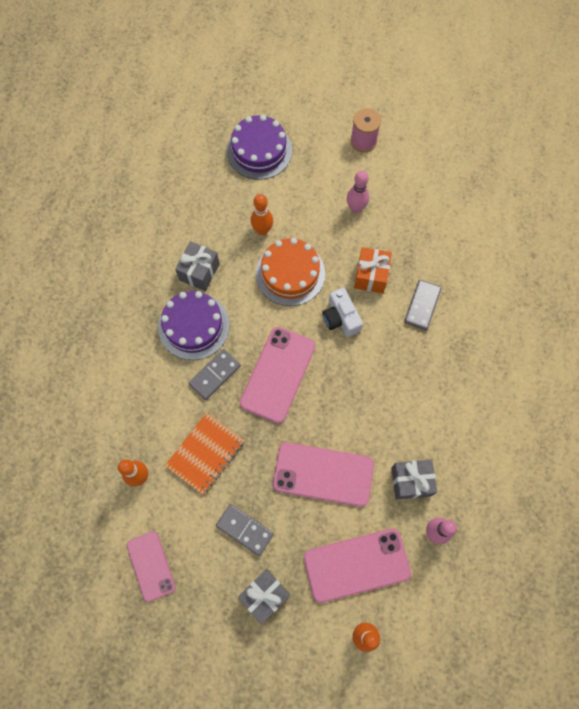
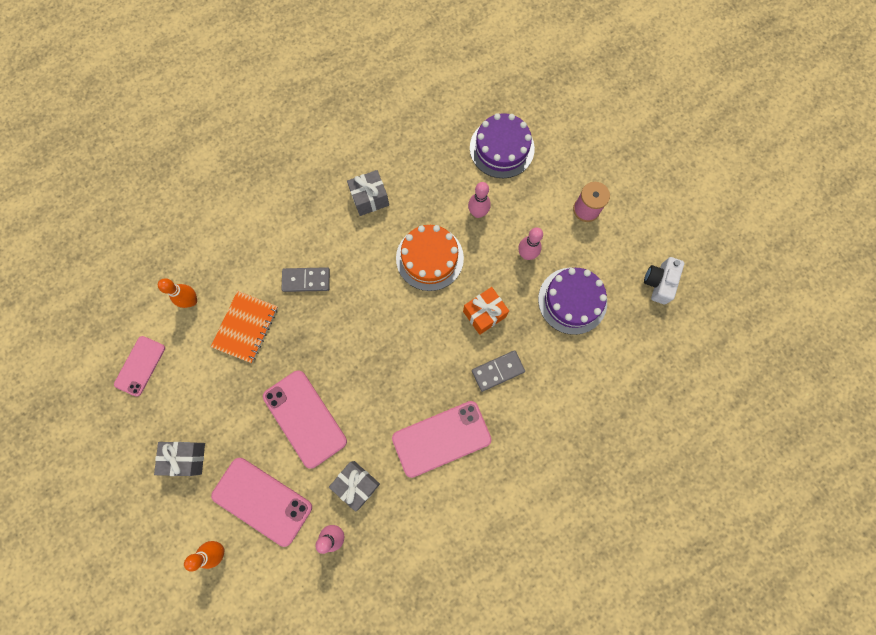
camera: 45 degrees right, 5 degrees up
purple cake [158,291,230,360] -> purple cake moved to [538,268,607,335]
orange notebook [165,413,244,495] -> orange notebook turned 60 degrees counterclockwise [211,291,278,363]
grey domino [216,504,274,556] -> none
pink phone [240,327,315,423] -> pink phone moved to [392,401,492,478]
orange bowling pin [251,194,273,235] -> none
white camera [322,288,363,337] -> white camera moved to [644,257,685,304]
none -> pink bowling pin [468,182,491,218]

